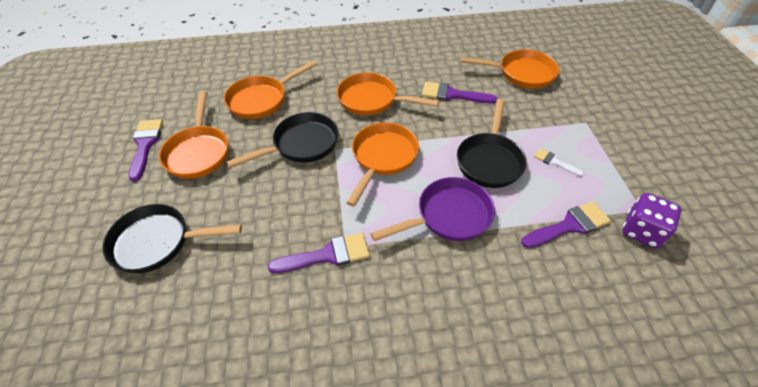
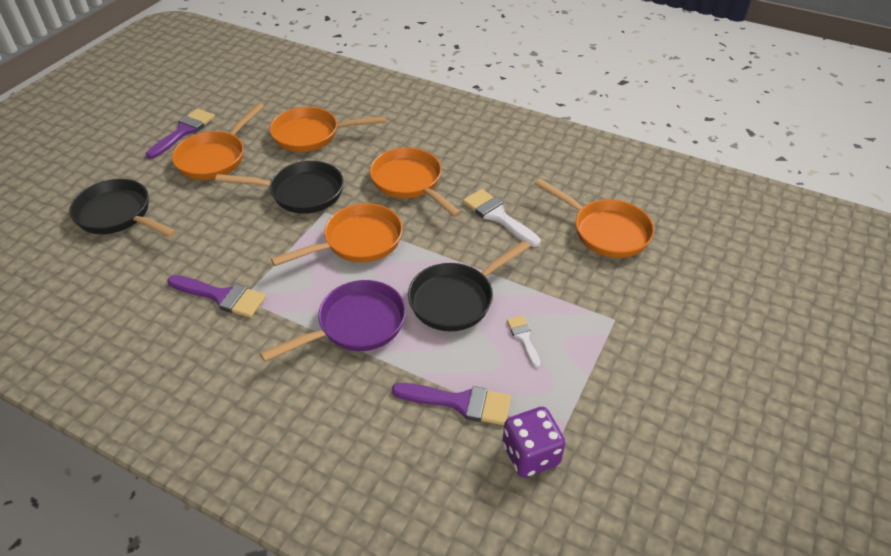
camera: 35 degrees right, 5 degrees down
purple pan [371,177,495,241] -> purple pan turned 45 degrees counterclockwise [260,280,406,362]
purple brush [422,82,497,103] -> white brush [463,189,541,247]

